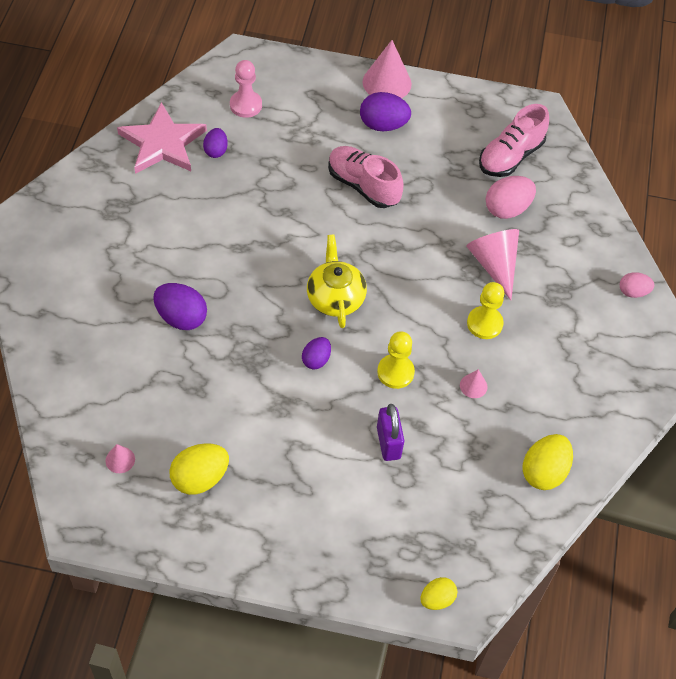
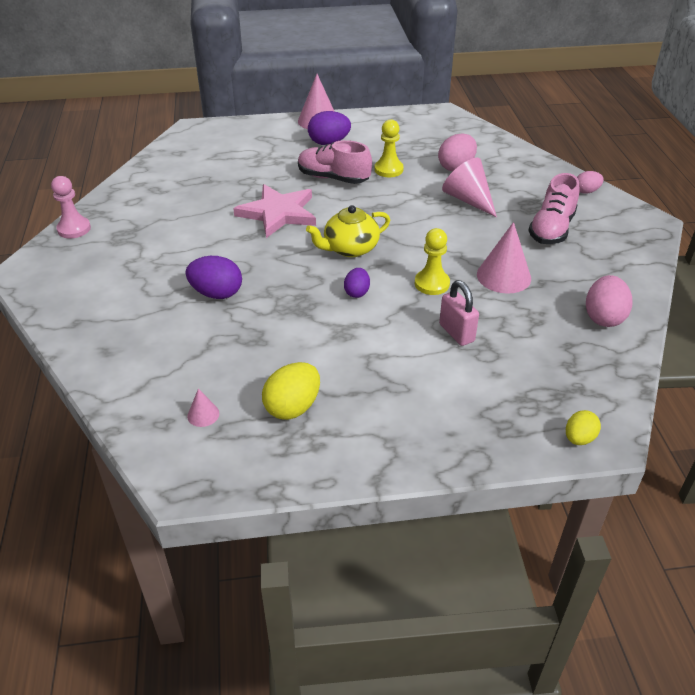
camera: 15 degrees left, 15 degrees down
pink star [117,102,207,174] -> pink star moved to [233,184,316,238]
purple egg [203,128,228,158] -> none
pink pawn [230,60,262,118] -> pink pawn moved to [51,176,91,239]
yellow teapot [307,234,367,328] -> yellow teapot turned 90 degrees counterclockwise [306,205,390,257]
purple padlock [377,404,404,461] -> pink padlock [439,280,479,346]
pink cone [460,369,487,398] -> pink cone [477,222,531,293], size x2.07
yellow pawn [467,282,504,339] -> yellow pawn moved to [374,119,404,177]
pink shoe [479,104,549,177] -> pink shoe moved to [528,173,579,244]
yellow egg [522,434,573,490] -> pink egg [586,275,633,327]

